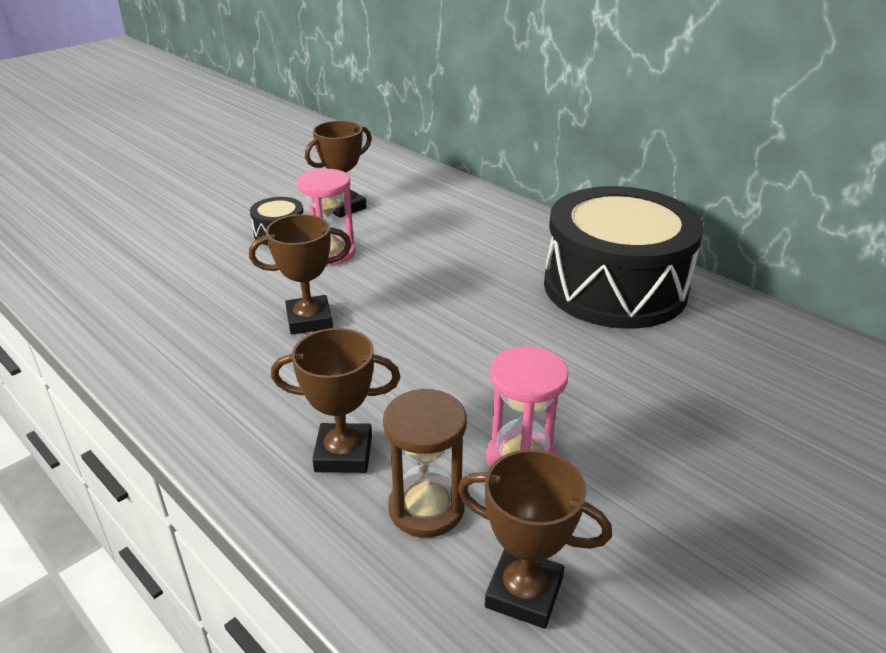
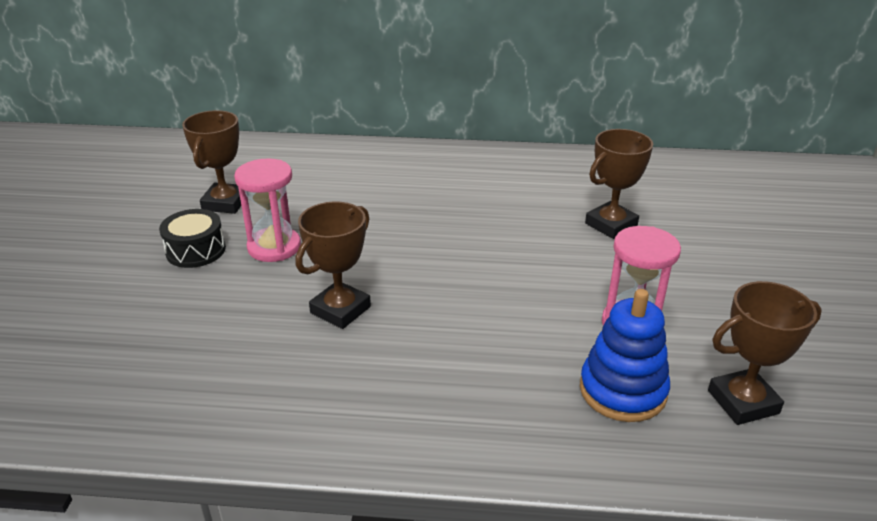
camera: 40 degrees left, 0 degrees up
brown trophy [271,328,400,473] -> brown trophy moved to [585,129,653,239]
brown hourglass [383,389,467,538] -> blue stacking toy [580,289,670,422]
black drum [544,186,704,329] -> none

